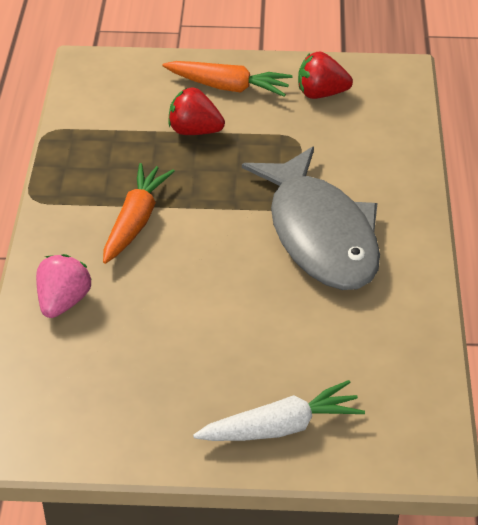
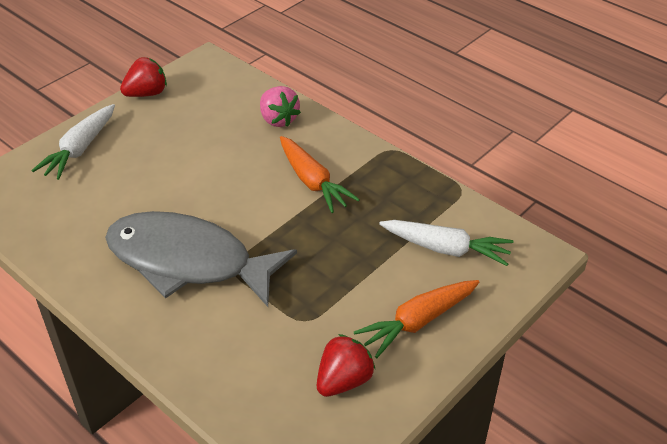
camera: 130 degrees right, 0 degrees up
red strawberry [168,87,225,135] -> red strawberry moved to [120,57,167,97]
none -> white carrot [379,220,514,266]

